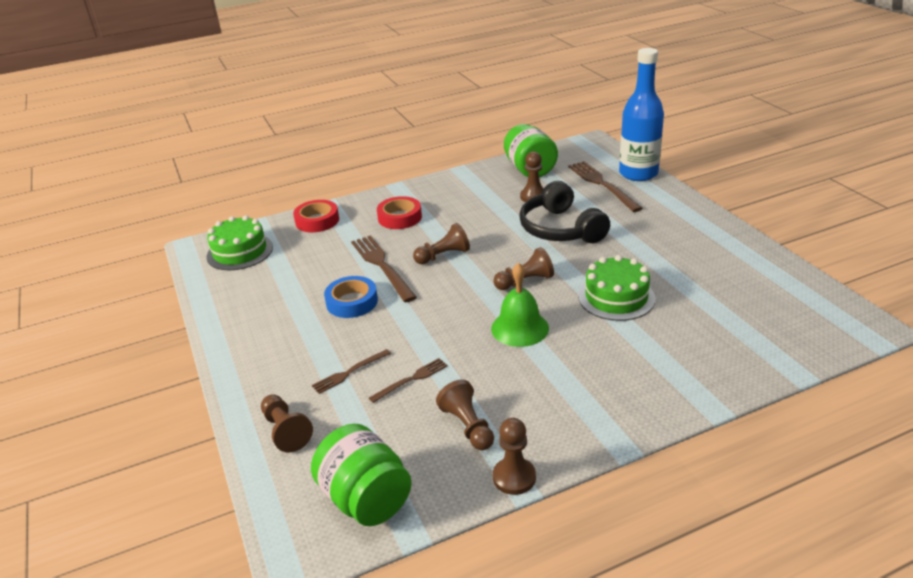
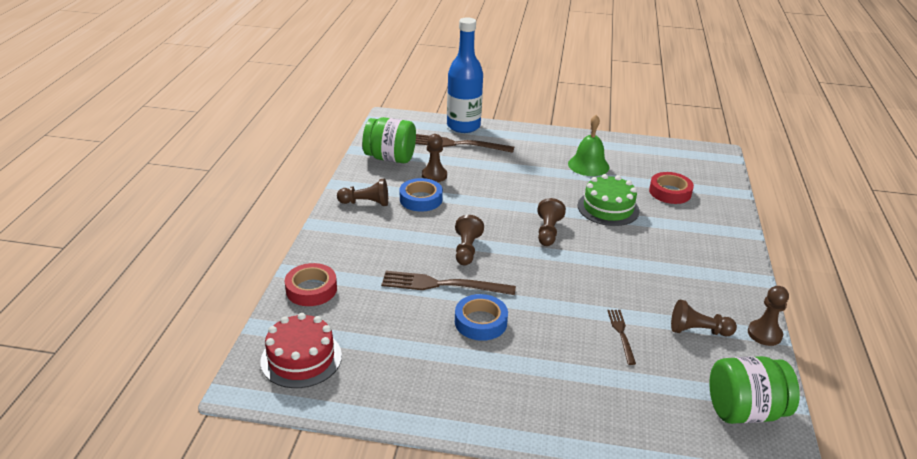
camera: 60 degrees left, 0 degrees up
green cake [206,215,273,270] -> red cake [260,313,342,388]
brown pawn [261,394,313,452] -> brown pawn moved to [337,179,388,206]
brown fork [312,349,391,394] -> none
red tape [377,196,422,229] -> red tape moved to [649,172,694,204]
green bell [491,262,549,347] -> green bell moved to [568,115,610,176]
black headphones [519,181,610,243] -> none
none -> blue tape [400,178,443,212]

